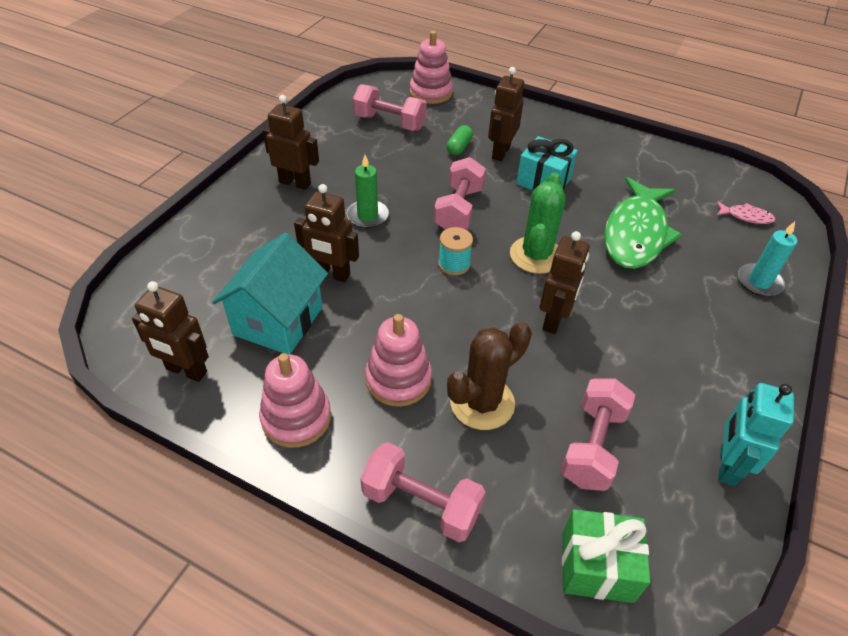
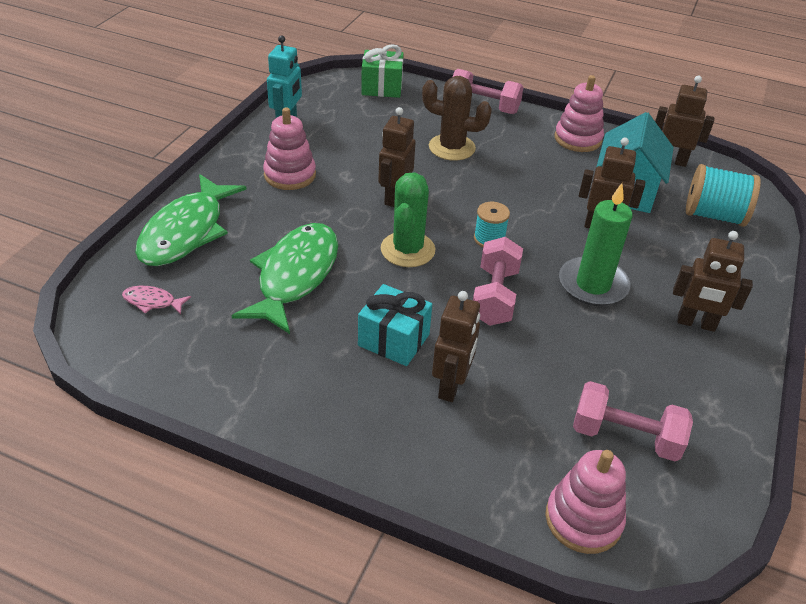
camera: 175 degrees right, 5 degrees down
green candle [347,155,389,228] -> green candle [559,183,633,306], size x1.51
pink stacking toy [365,314,432,407] -> pink stacking toy moved to [263,108,316,190]
green capsule [447,125,473,155] -> none
brown cactus [447,322,532,430] -> brown cactus turned 60 degrees clockwise [422,76,492,161]
pink dumbbell [561,378,635,491] -> none
turquoise candle [738,222,797,297] -> green fish [135,174,246,266]
none -> turquoise spool [686,164,761,227]

